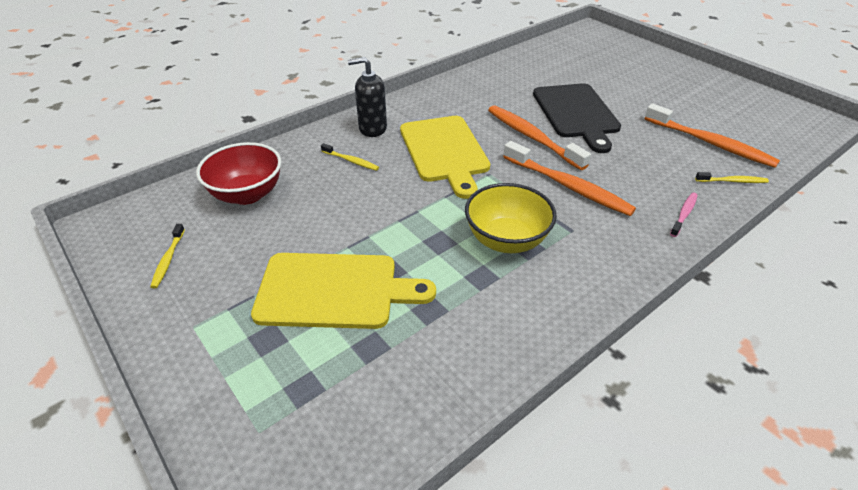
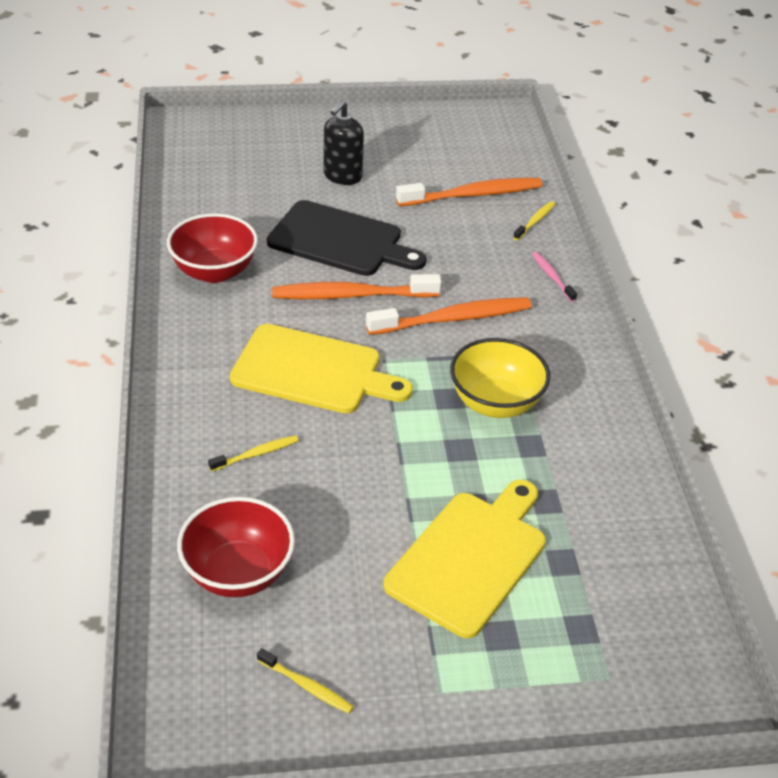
camera: 60 degrees left, 0 degrees up
black soap dispenser [348,57,387,137] -> black soap dispenser moved to [323,100,364,185]
none -> red bowl [167,213,258,283]

